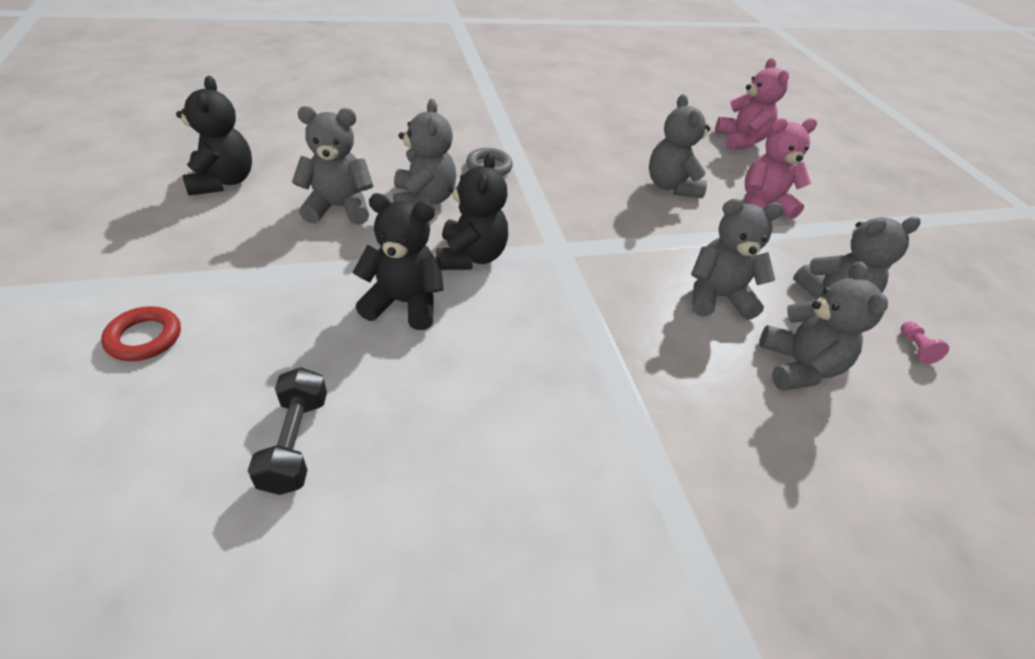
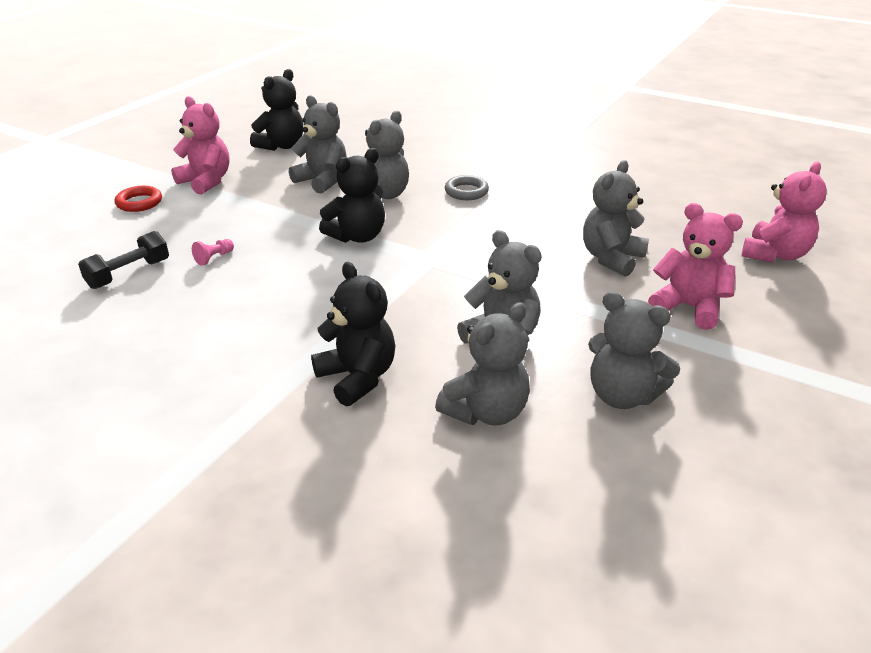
camera: 50 degrees right, 10 degrees down
black teddy bear [352,193,444,330] -> black teddy bear moved to [311,262,395,407]
pink pawn [901,322,949,364] -> pink pawn moved to [192,239,234,266]
none -> pink teddy bear [171,96,230,195]

